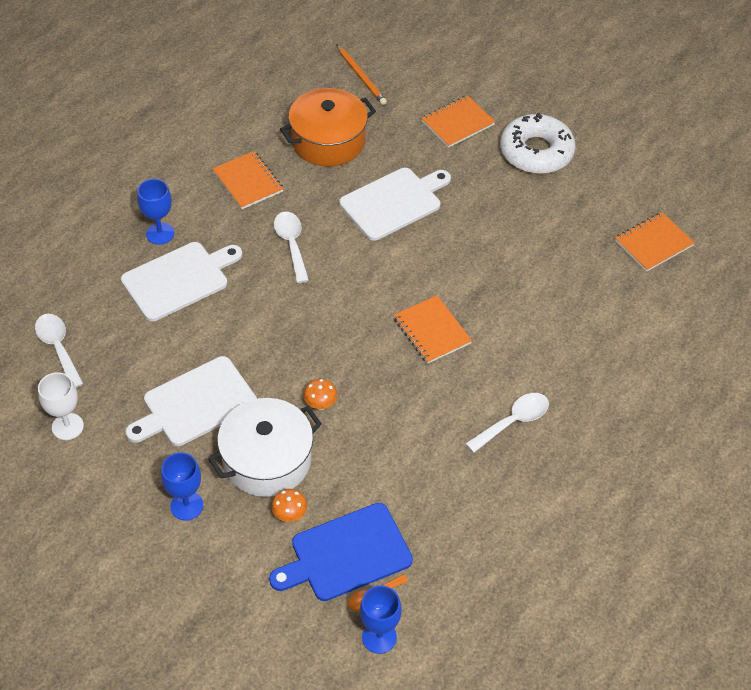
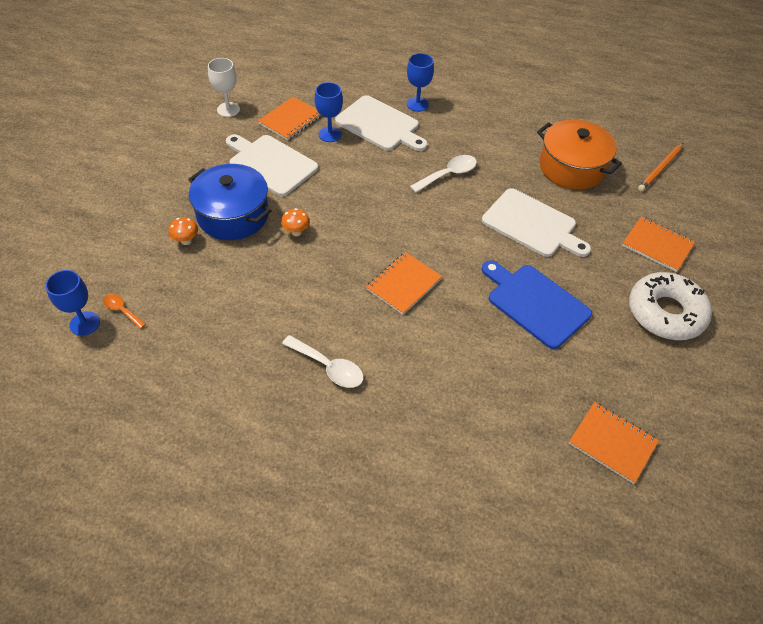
camera: 70 degrees right, 0 degrees up
white spoon [35,314,84,388] -> none
blue goblet [161,452,203,521] -> blue goblet moved to [315,82,343,142]
white pot [208,398,322,497] -> blue pot [188,164,271,240]
orange notebook [212,151,284,209] -> orange notebook moved to [258,97,322,141]
blue cutting board [269,503,413,601] -> blue cutting board moved to [482,260,592,349]

